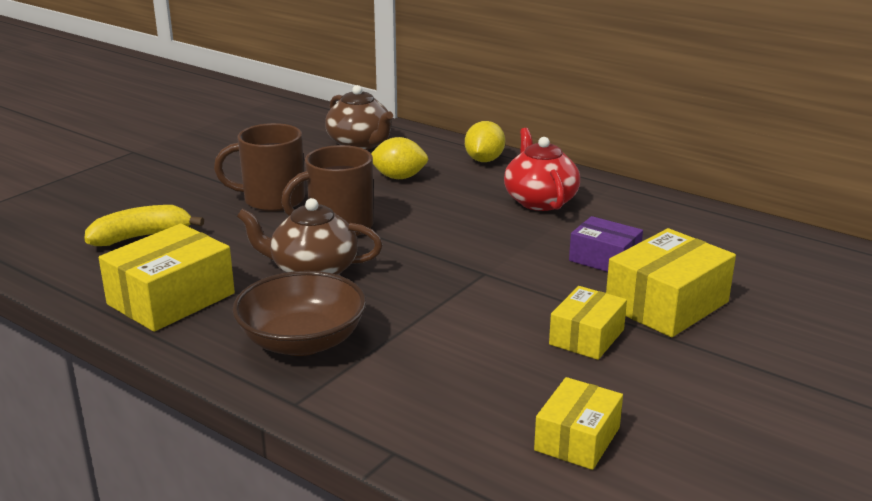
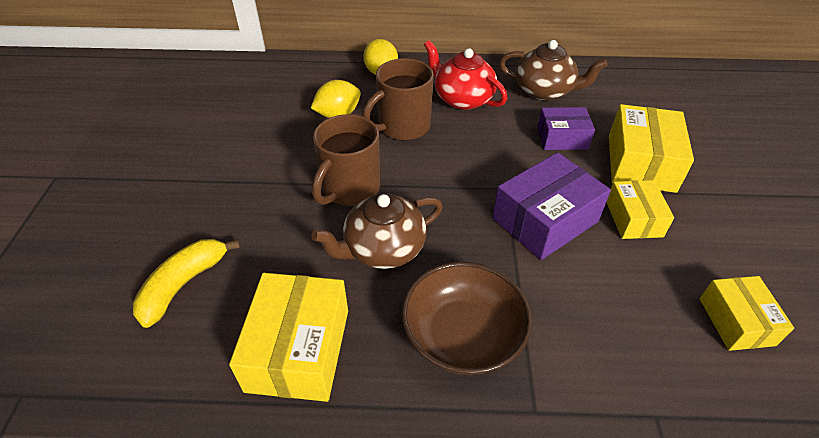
camera: 35 degrees left, 20 degrees up
brown mug [214,123,305,212] -> brown mug moved to [363,58,434,140]
brown teapot [325,85,393,150] -> brown teapot moved to [499,40,607,101]
none -> purple box [493,152,611,260]

